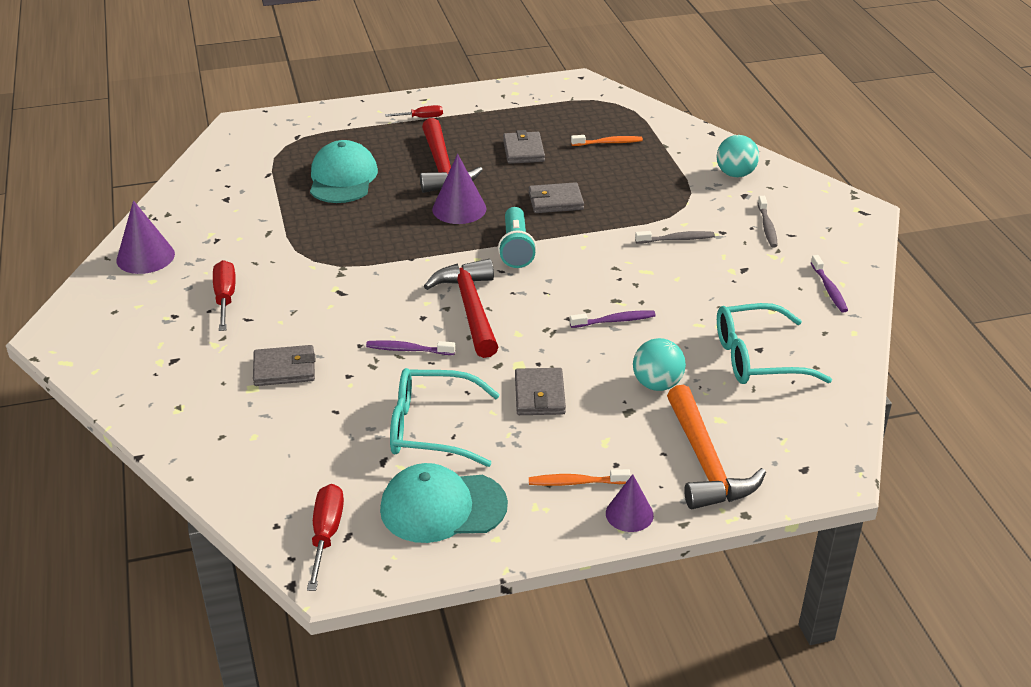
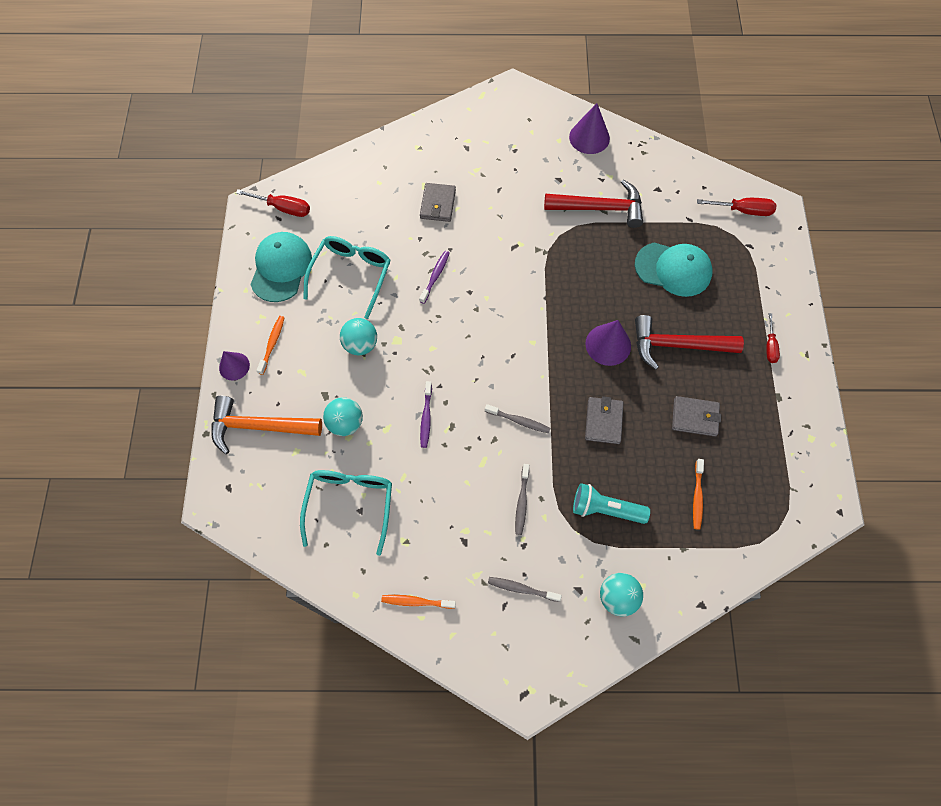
camera: 105 degrees right, 30 degrees up
red screwdriver [213,260,236,331] -> red screwdriver moved to [697,198,777,216]
red hammer [424,259,498,358] -> red hammer moved to [544,180,643,228]
turquoise flashlight [498,207,536,268] -> turquoise flashlight moved to [573,483,650,524]
grey wallet [515,368,566,415] -> turquoise ball [340,318,377,355]
purple toothbrush [811,255,848,313] -> orange toothbrush [381,595,456,609]
none -> grey toothbrush [485,404,550,434]

